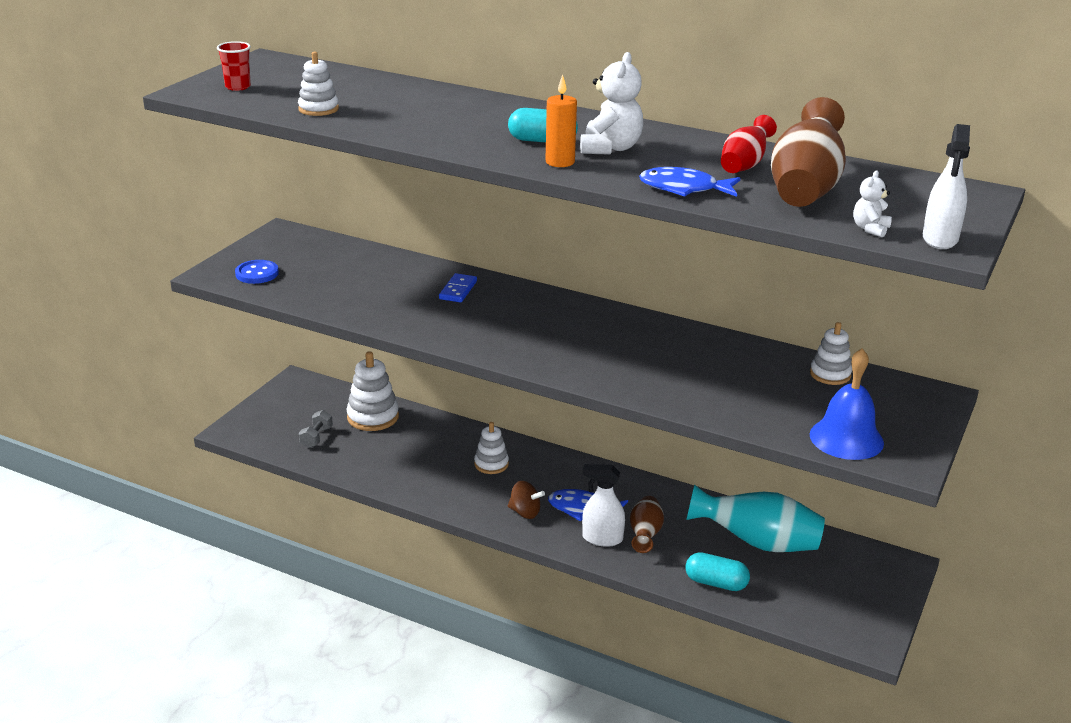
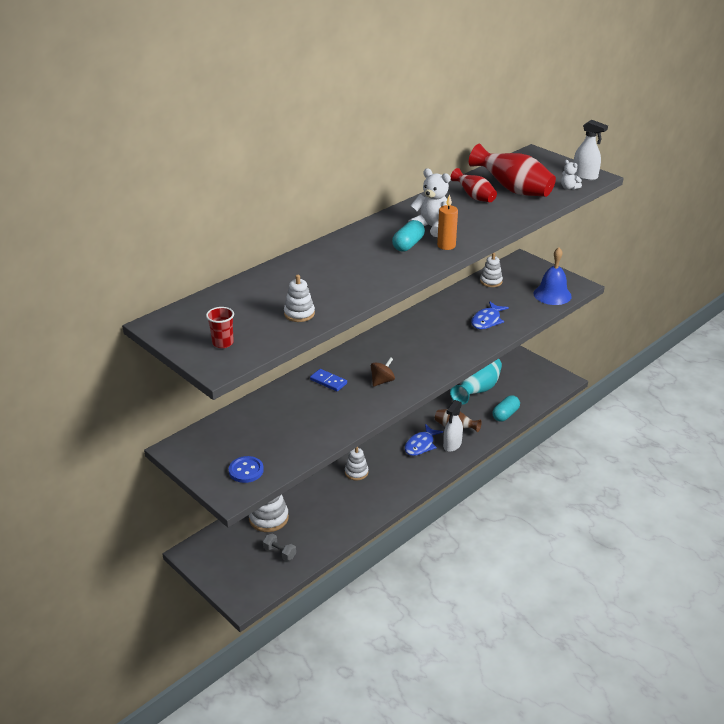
camera: 70 degrees left, 5 degrees up
brown spinning top [508,481,545,519] -> brown spinning top moved to [371,357,395,387]
blue fish [639,167,740,197] -> blue fish moved to [471,301,509,329]
brown vase [771,97,846,207] -> red vase [469,144,556,197]

